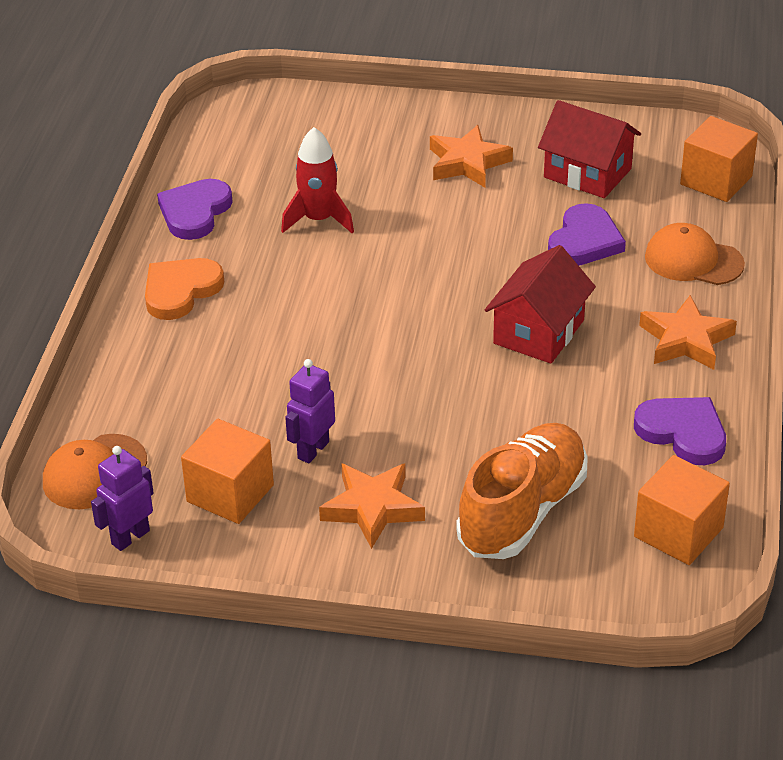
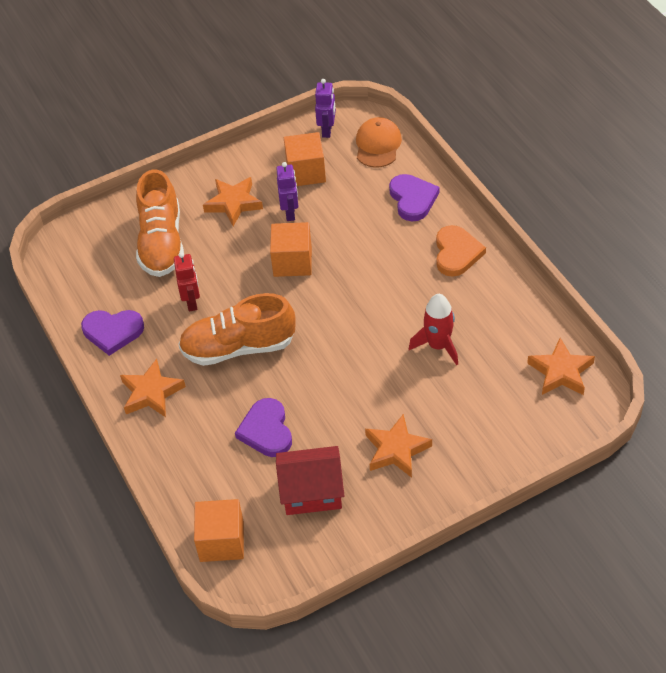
camera: 145 degrees right, 10 degrees up
purple heart [157,179,233,240] -> purple heart moved to [389,174,440,221]
red house [485,245,596,364] -> orange shoe [178,293,295,366]
orange cube [634,455,730,565] -> orange cube moved to [270,222,312,277]
orange cap [645,223,745,285] -> none
none -> red robot [174,252,200,312]
none -> orange star [527,338,595,395]

